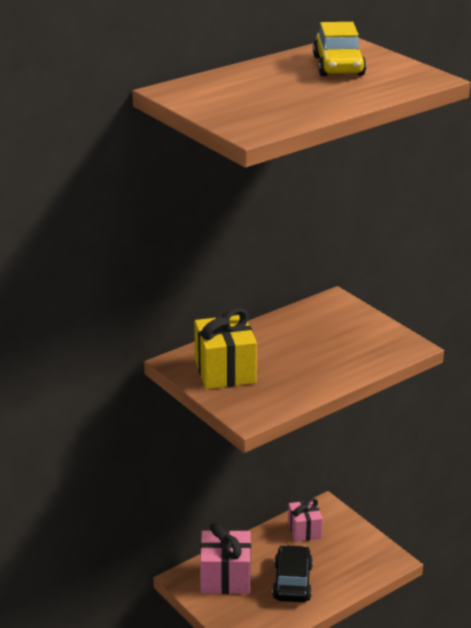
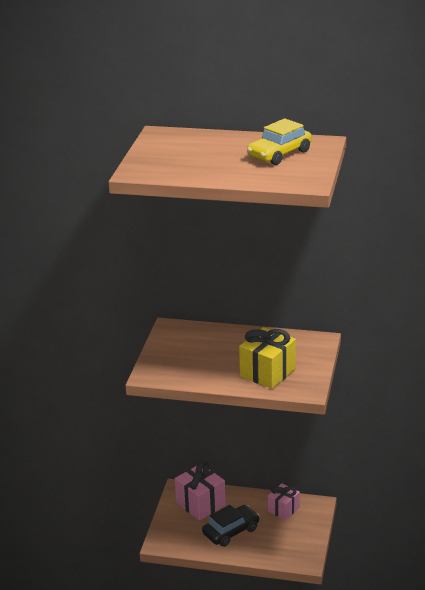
camera: 50 degrees right, 0 degrees up
yellow gift [194,308,257,389] -> yellow gift moved to [239,327,296,389]

